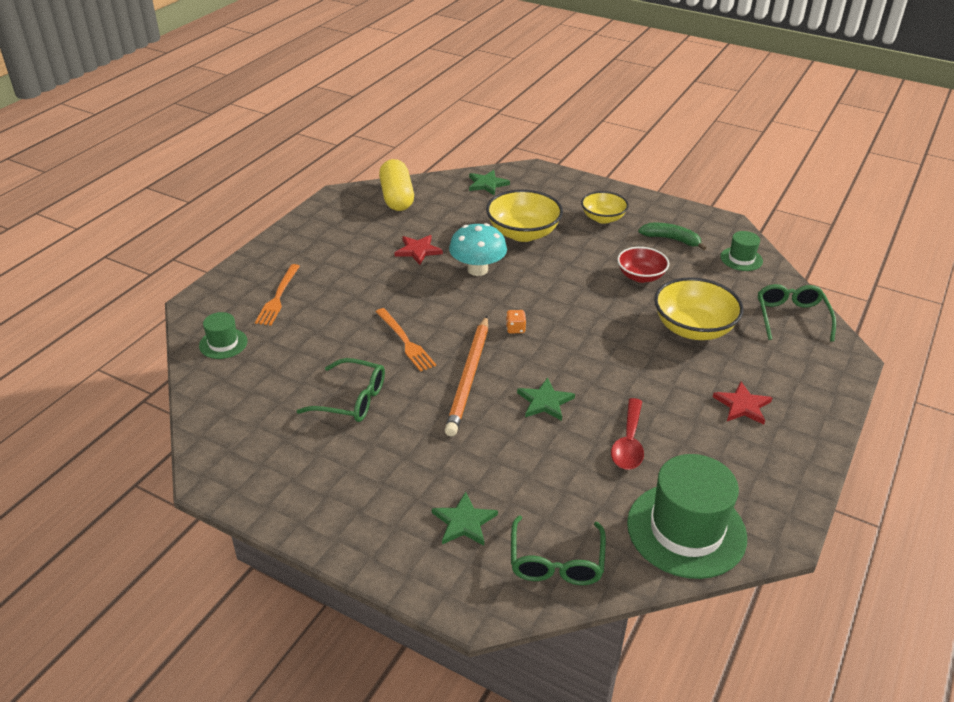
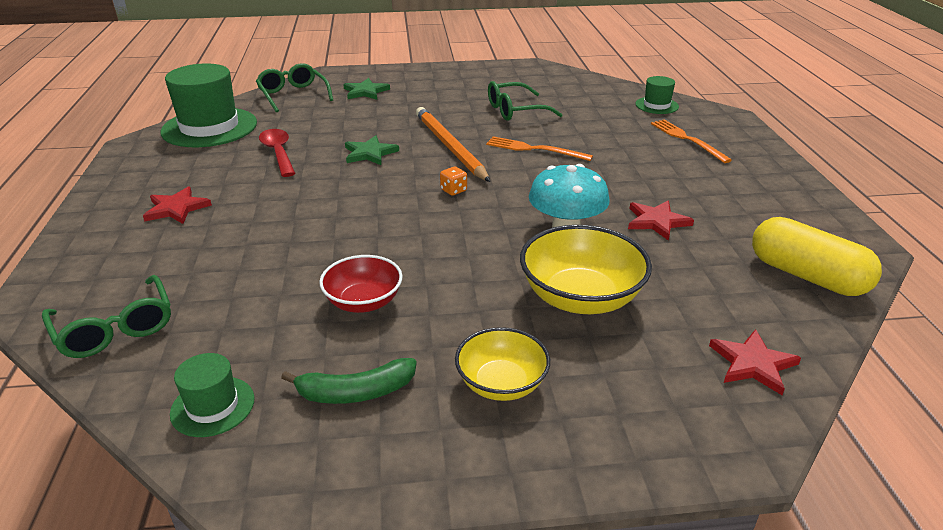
camera: 145 degrees right, 5 degrees down
green star [469,170,510,196] -> red star [709,329,801,395]
yellow bowl [654,277,744,340] -> none

